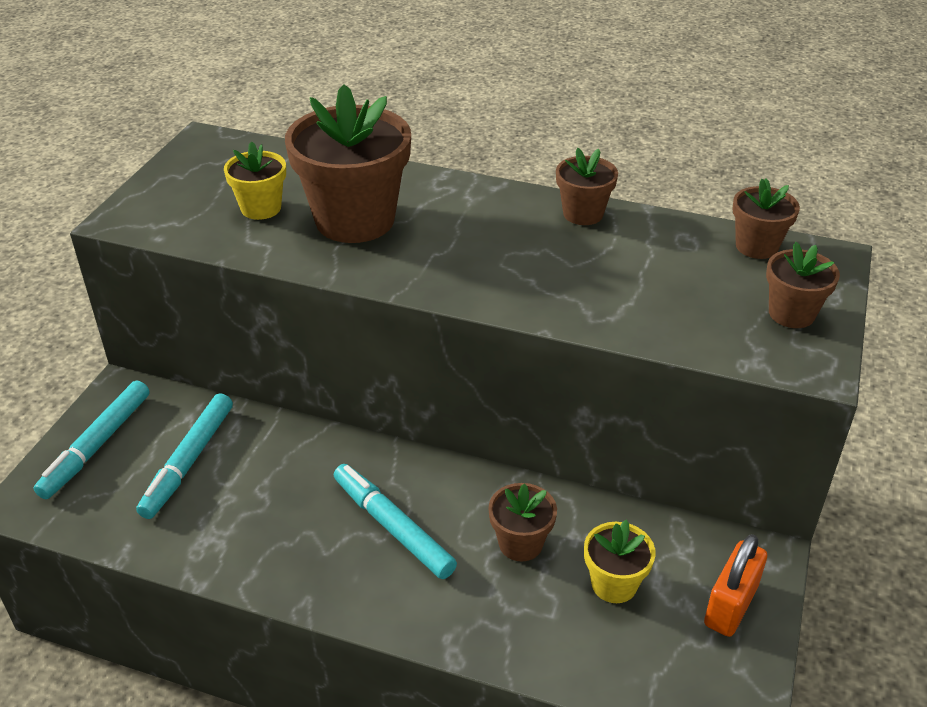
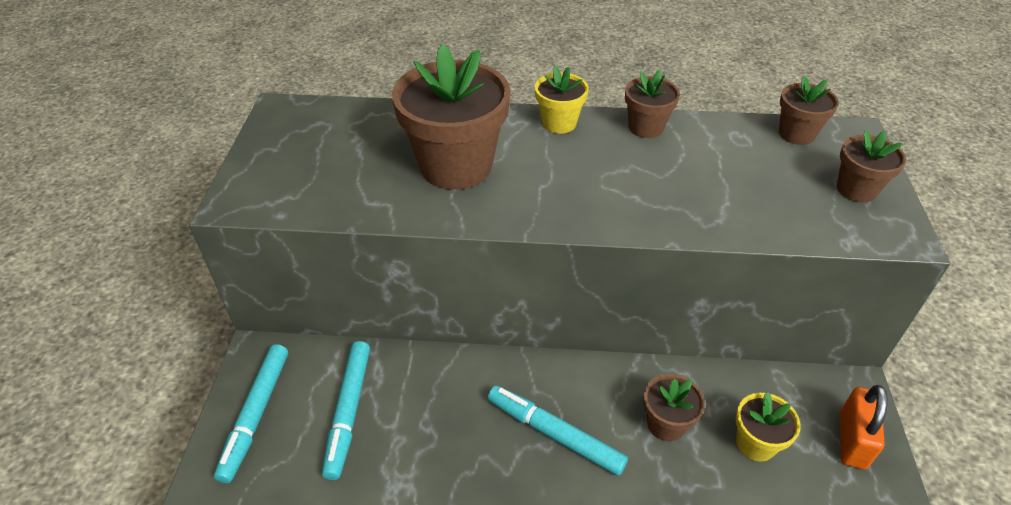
camera: 15 degrees left, 5 degrees up
yellow flower pot [224,141,286,220] -> yellow flower pot moved to [535,66,589,134]

